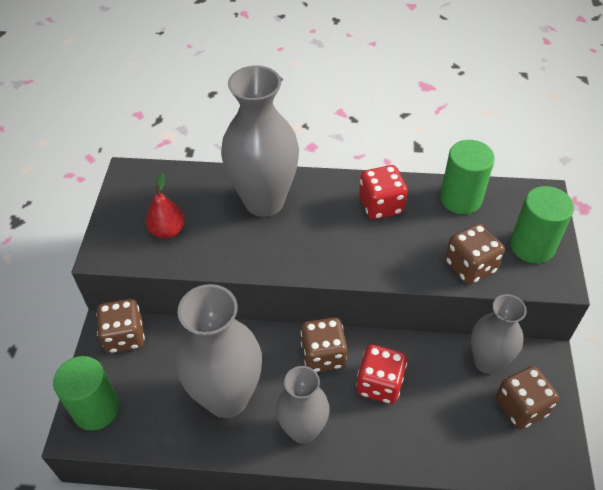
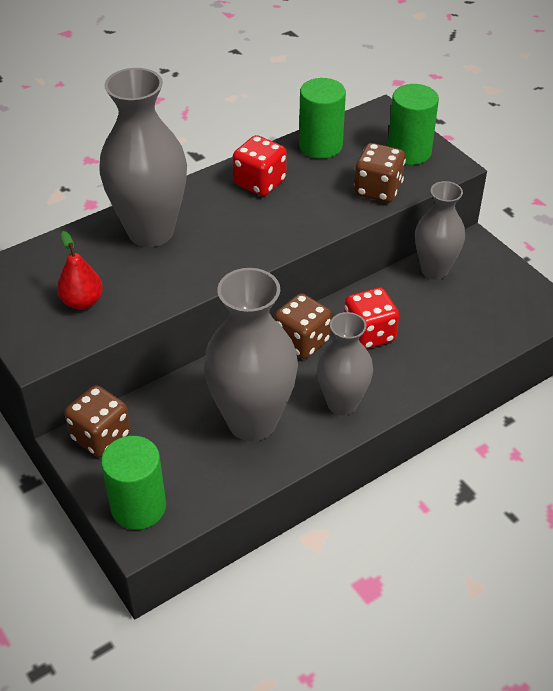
camera: 40 degrees left, 5 degrees down
brown dice [496,366,559,429] -> none

